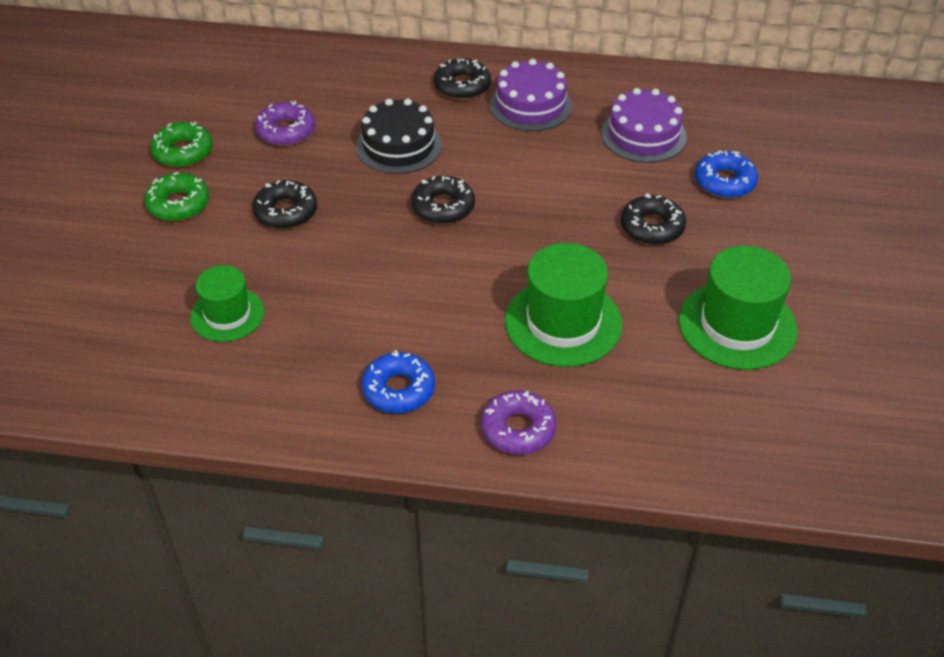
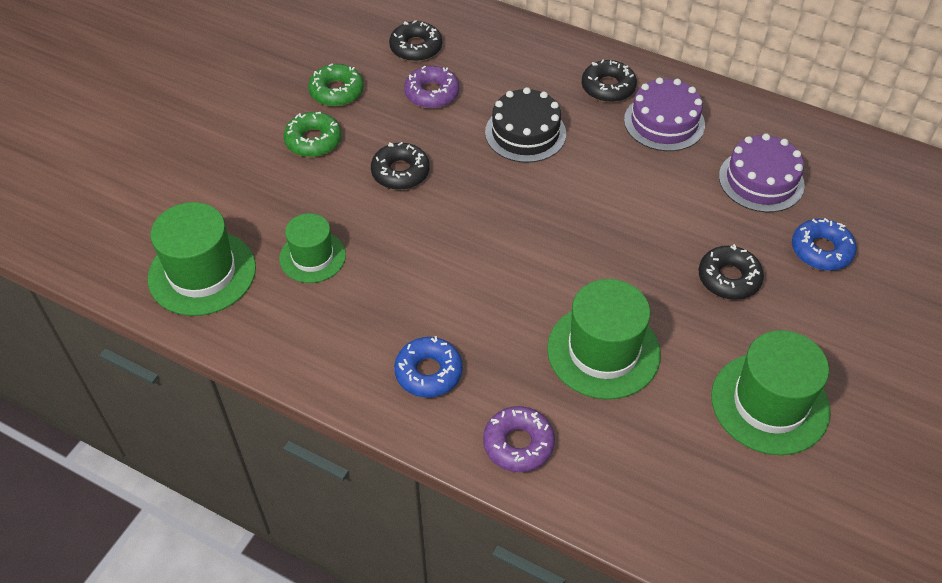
camera: 20 degrees right, 5 degrees up
black donut [411,176,475,224] -> black donut moved to [389,20,442,62]
none -> green hat [148,202,256,316]

